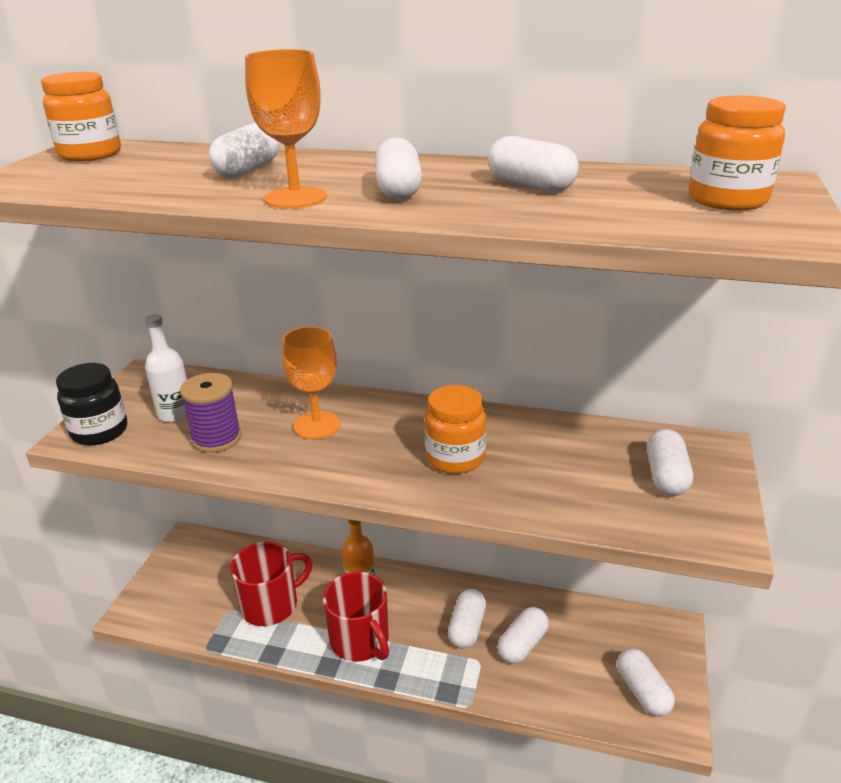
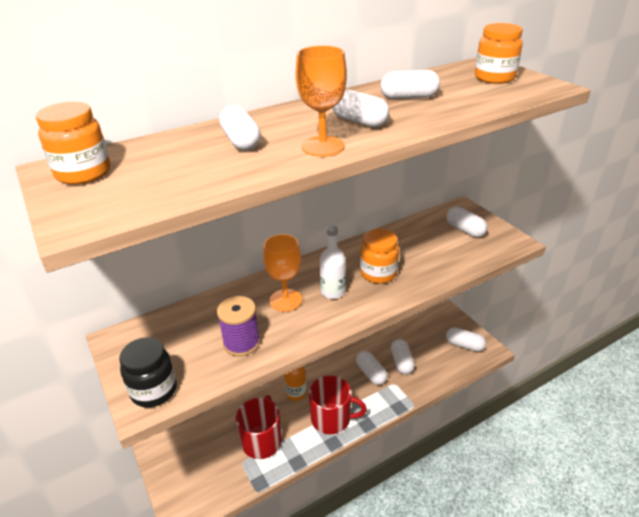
camera: 45 degrees left, 5 degrees up
white bottle [145,314,187,423] -> white bottle moved to [320,226,346,299]

